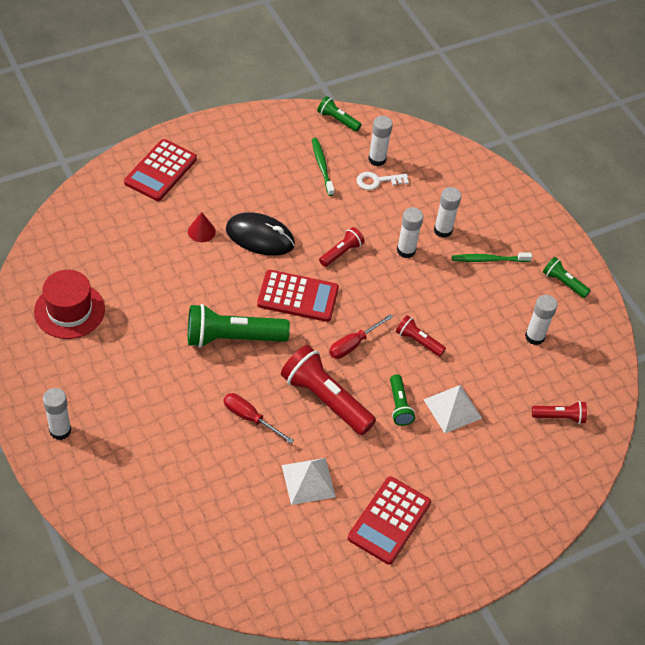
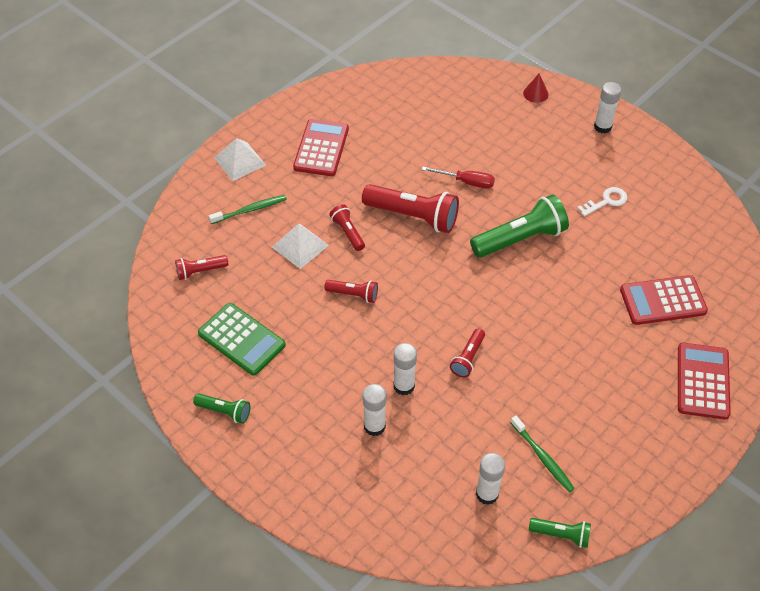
camera: 165 degrees right, 0 degrees up
red hat [34,270,105,339] -> none
red cone [188,212,216,242] -> red cone moved to [523,74,549,103]
black mouse [226,213,295,256] -> none
red calculator [257,270,339,322] -> red calculator moved to [620,275,708,325]
white pyramid [282,458,336,505] -> white pyramid moved to [214,138,266,181]
red screwdriver [329,314,393,359] -> none
white key [357,172,409,190] -> white key moved to [577,187,627,217]
green flashlight [390,374,415,426] -> red flashlight [329,204,365,251]
green toothbrush [452,253,532,262] -> green toothbrush moved to [209,195,287,224]
white glue stick [525,295,558,345] -> green calculator [198,303,286,376]

